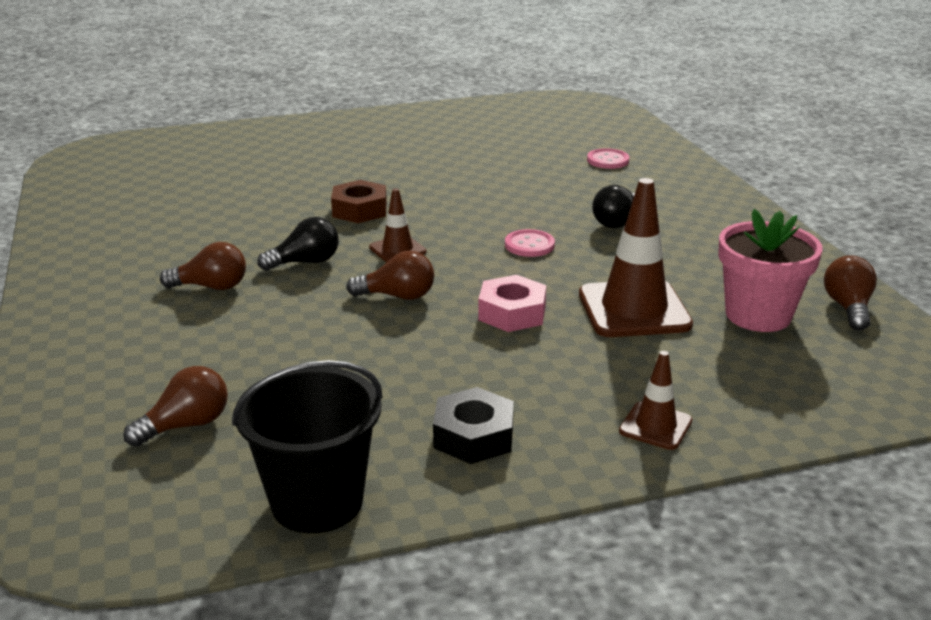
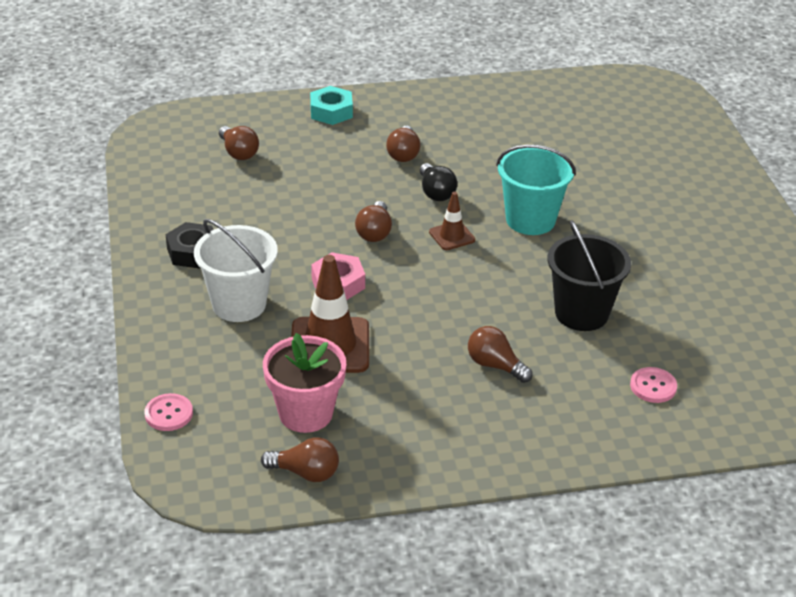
camera: 95 degrees right, 10 degrees up
black bucket [232,360,383,533] -> black bucket moved to [548,220,631,331]
brown nut [331,180,387,223] -> turquoise bucket [496,145,576,235]
pink button [505,229,555,257] -> pink button moved to [145,393,193,431]
black light bulb [592,185,635,228] -> brown light bulb [468,326,533,383]
brown traffic cone [619,351,692,450] -> none
none -> white bucket [194,219,278,322]
none -> turquoise nut [310,86,353,125]

